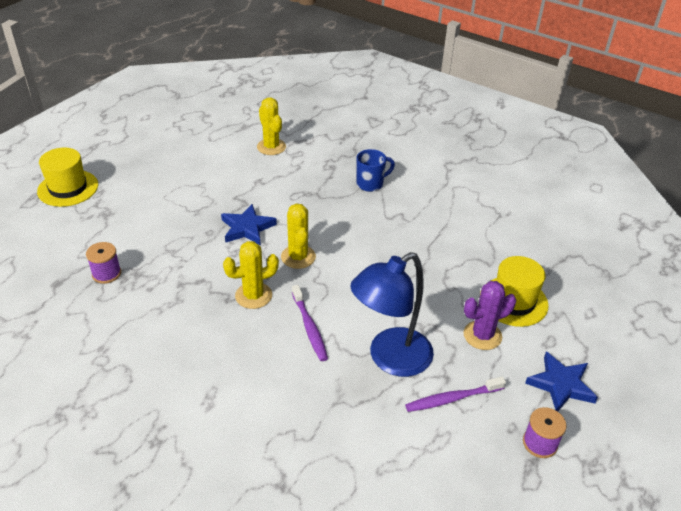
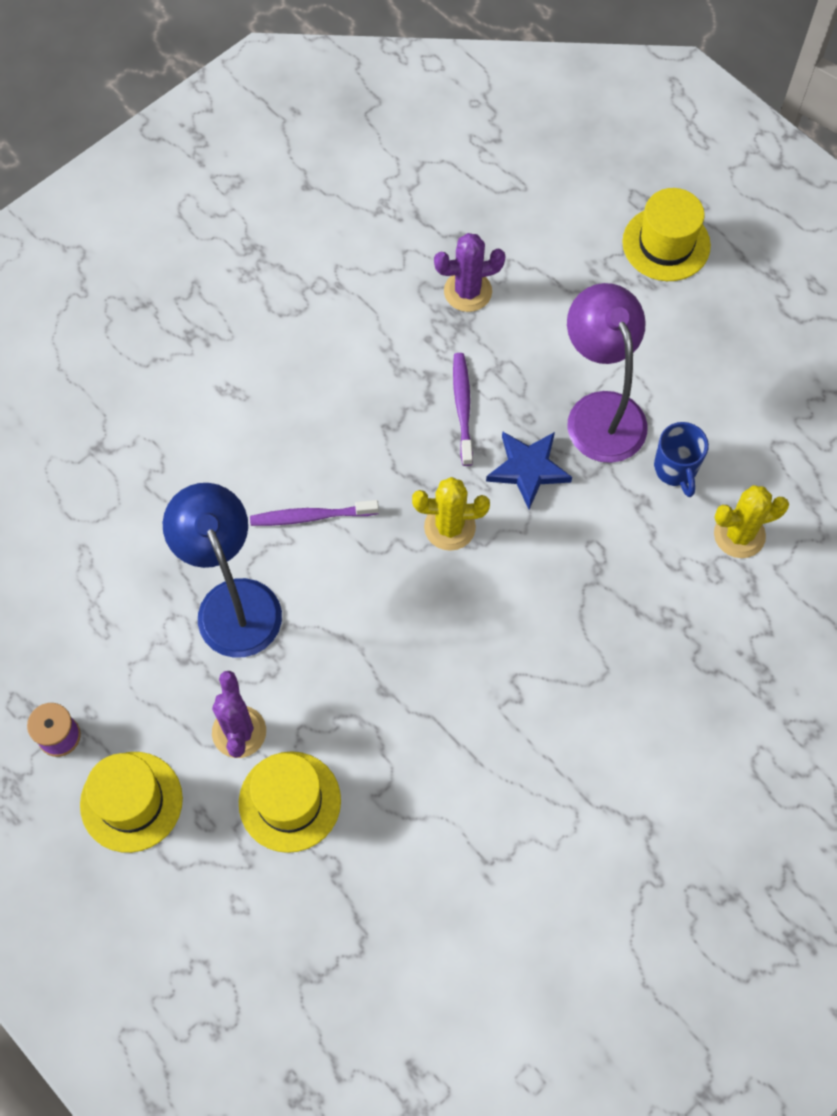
camera: 105 degrees right, 25 degrees up
purple spool [86,242,121,284] -> purple cactus [434,233,506,312]
yellow cactus [223,241,279,309] -> none
blue mug [356,149,395,192] -> blue mug moved to [654,422,709,497]
purple toothbrush [405,376,506,412] -> purple toothbrush moved to [453,353,473,466]
blue star [525,352,598,411] -> yellow hat [80,752,183,853]
none -> purple lamp [567,283,648,463]

